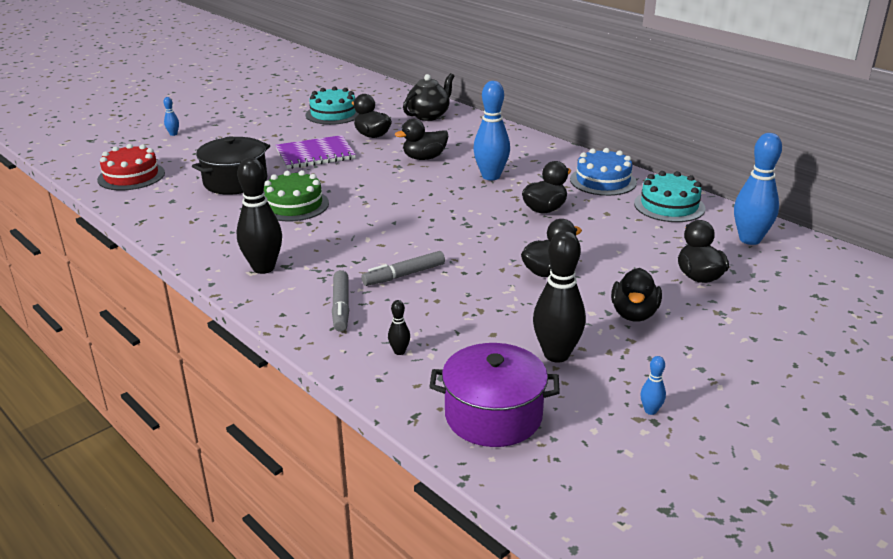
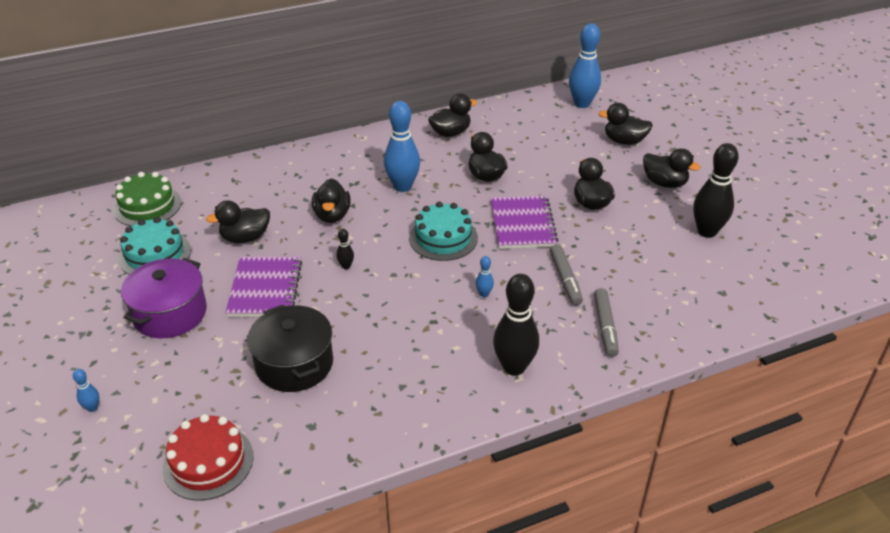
camera: 70 degrees left, 10 degrees up
green cake [264,170,329,221] -> green cake moved to [113,172,181,226]
grey marker [332,270,349,332] -> grey marker turned 75 degrees clockwise [594,288,619,357]
black bowling pin [388,300,410,355] -> black bowling pin moved to [336,229,354,269]
black teapot [403,73,454,121] -> none
purple pot [429,343,560,447] -> purple pot moved to [121,258,207,338]
blue cake [570,148,637,196] -> black duck [428,93,477,137]
turquoise cake [634,171,706,222] -> turquoise cake moved to [409,202,478,261]
blue bowling pin [640,356,666,415] -> blue bowling pin moved to [476,256,494,297]
none -> purple notebook [491,195,558,249]

